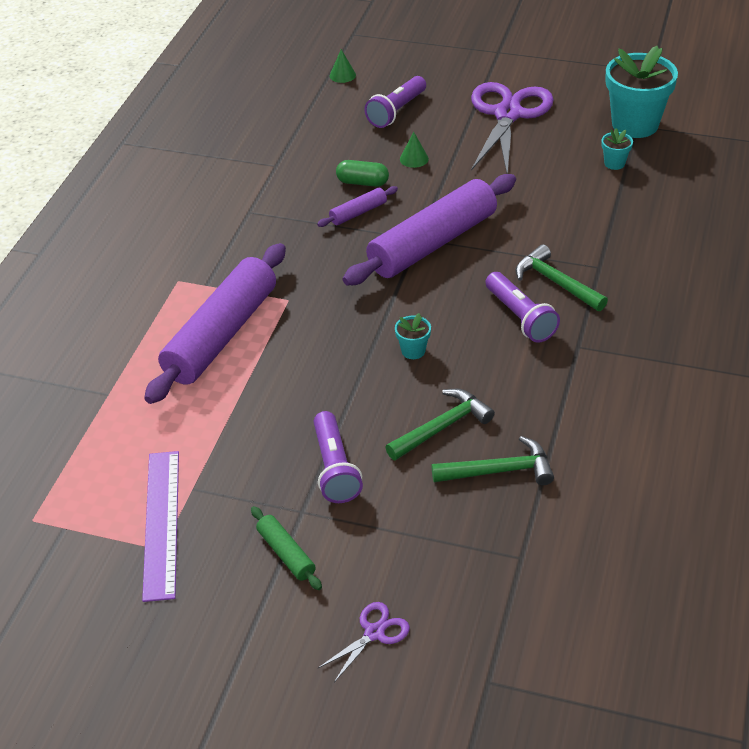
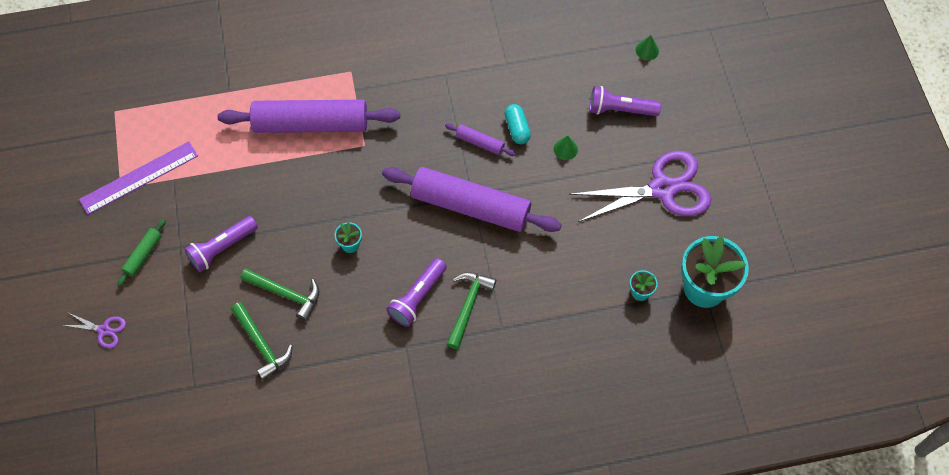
camera: 60 degrees right, 20 degrees up
green capsule [336,160,389,187] -> turquoise capsule [504,104,531,144]

